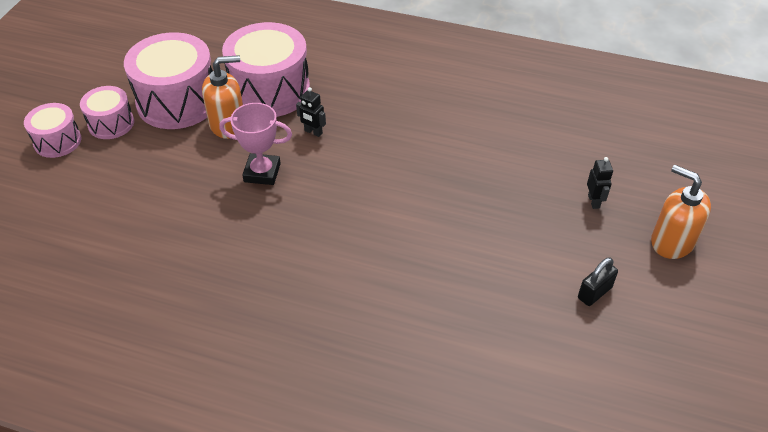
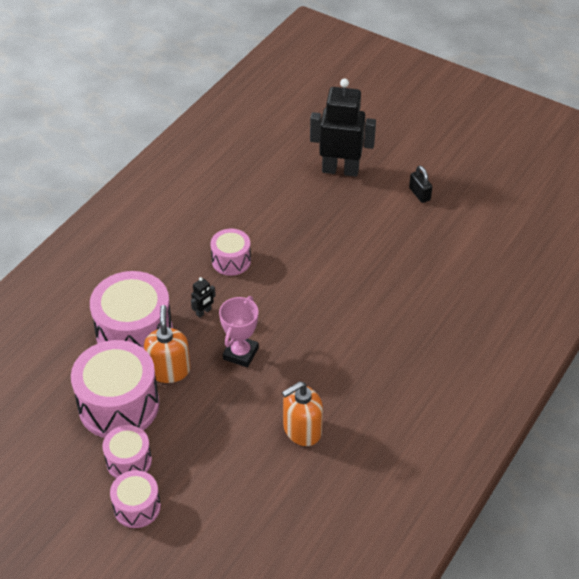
camera: 75 degrees left, 0 degrees up
black robot [587,157,613,209] -> black robot [310,78,376,177], size x2.49
orange soap dispenser [651,165,711,259] -> orange soap dispenser moved to [282,381,323,446]
none -> pink drum [210,229,251,276]

